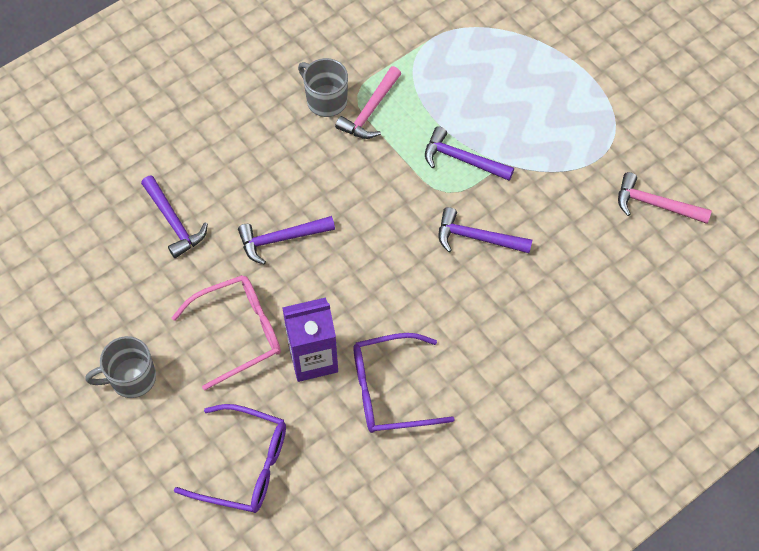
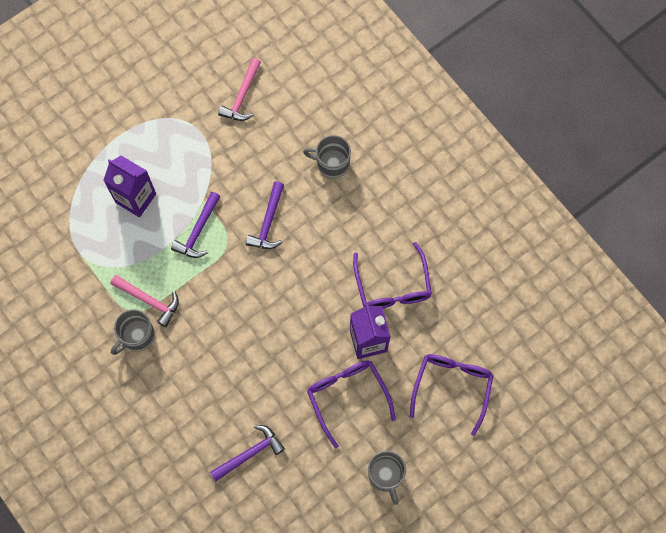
camera: 90 degrees left, 10 degrees up
pink glasses [171,275,281,390] -> purple glasses [307,360,396,448]
purple hammer [238,216,335,265] -> none
none -> purple carton [103,156,156,217]
none -> grey mug [303,135,351,178]

